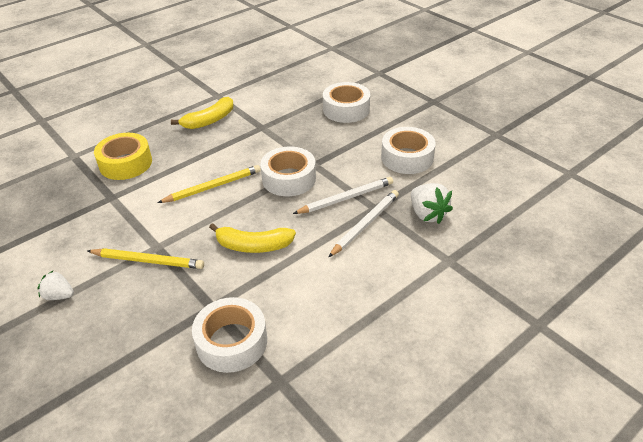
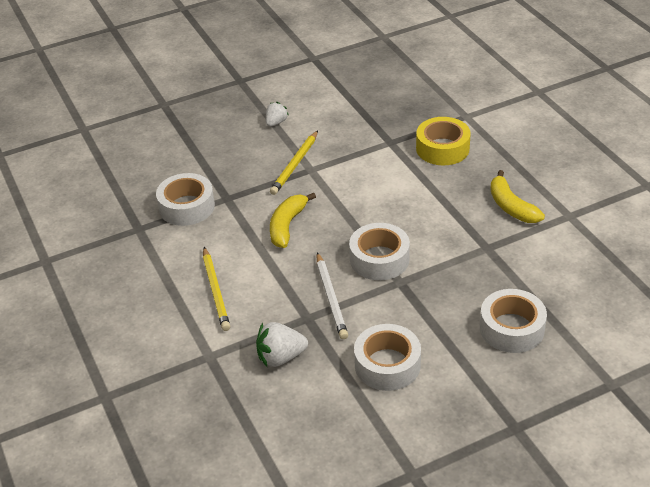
camera: 105 degrees right, 0 degrees up
yellow pencil [158,165,261,203] -> yellow pencil moved to [203,247,230,331]
white pencil [328,190,399,257] -> none

